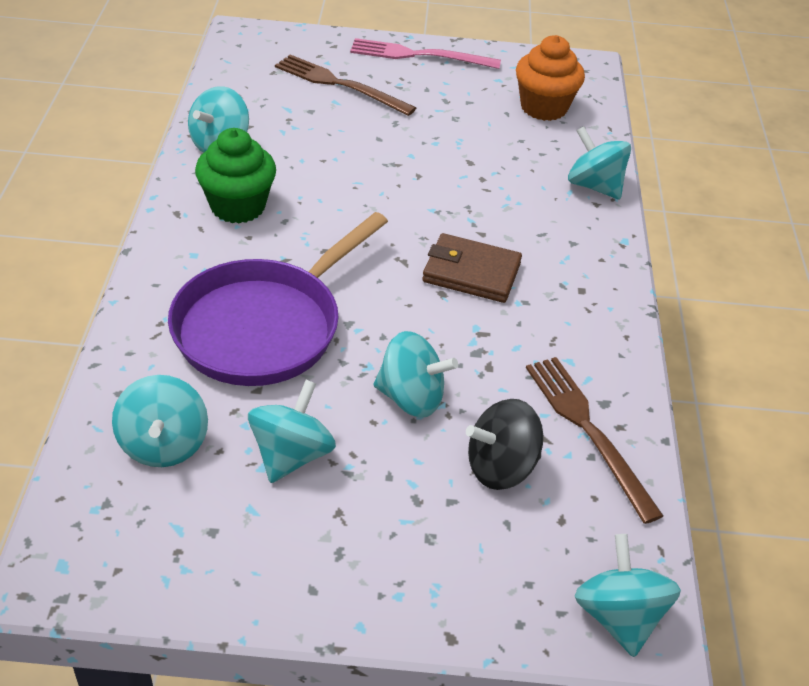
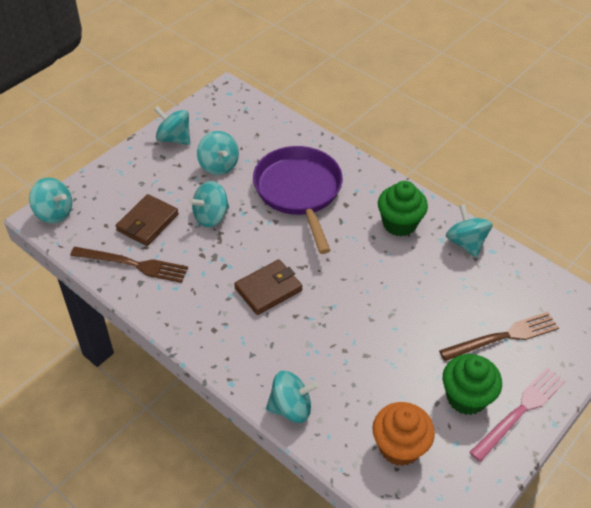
camera: 130 degrees right, 5 degrees up
turquoise spinning top [112,375,208,467] -> turquoise spinning top moved to [154,106,190,145]
black spinning top [466,399,543,490] -> brown wallet [116,194,179,246]
none -> green cupcake [443,354,502,415]

